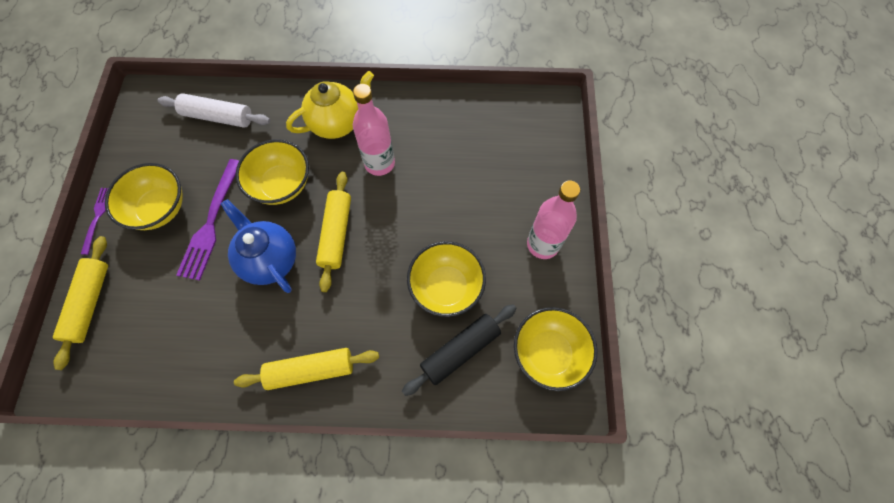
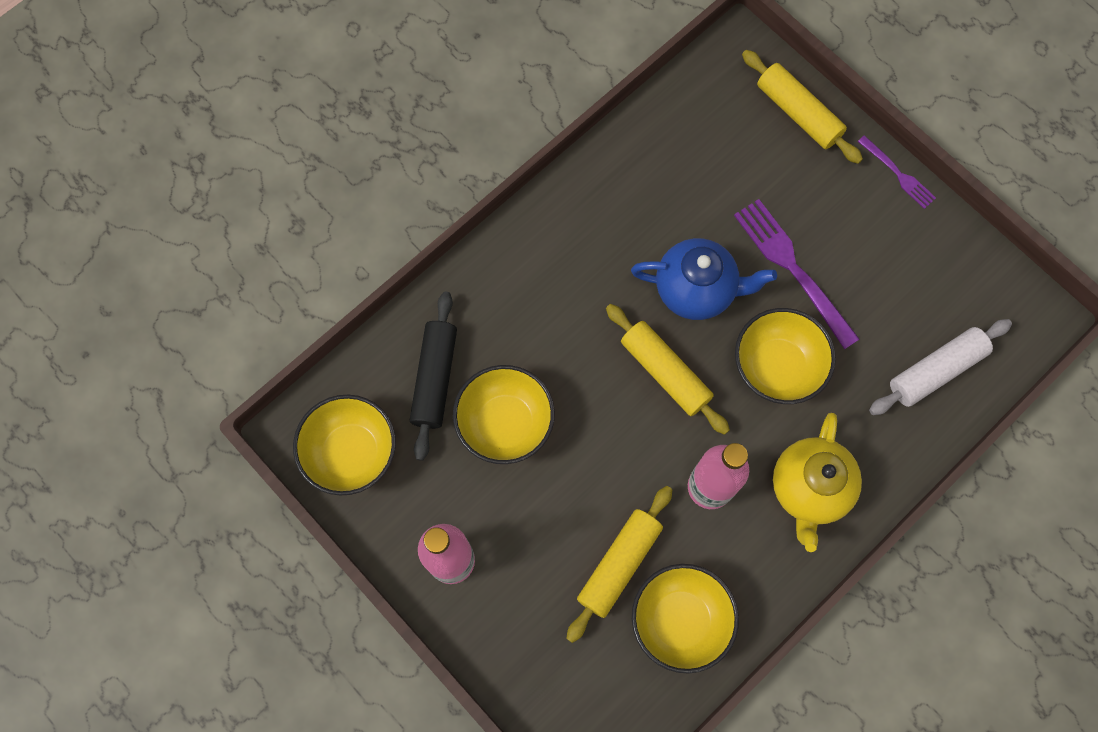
camera: 135 degrees right, 5 degrees up
yellow bowl [105,163,183,230] -> yellow bowl moved to [632,564,739,674]
yellow rolling pin [234,348,379,390] -> yellow rolling pin moved to [566,486,672,643]

